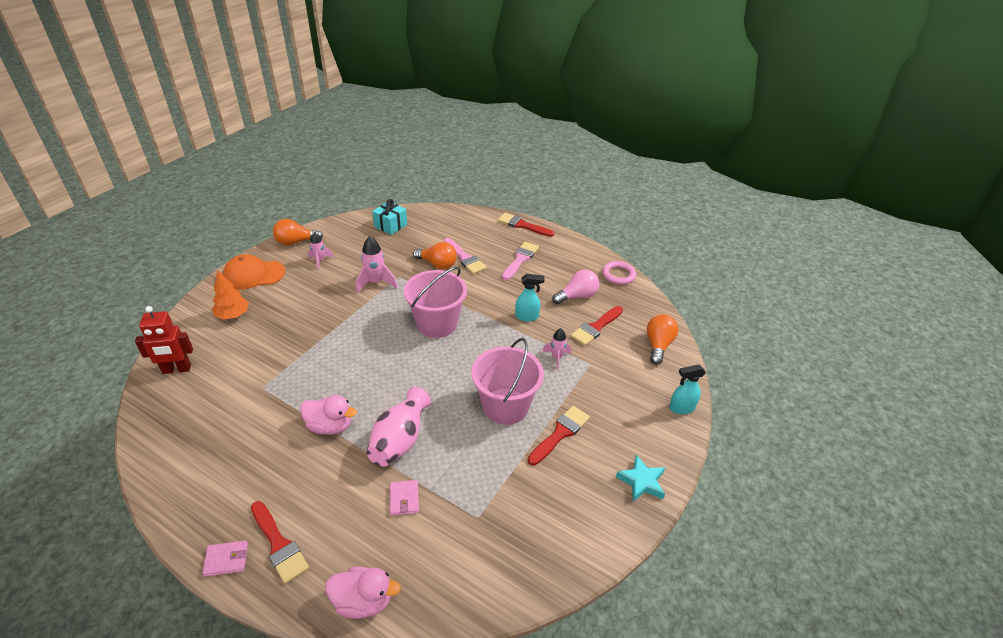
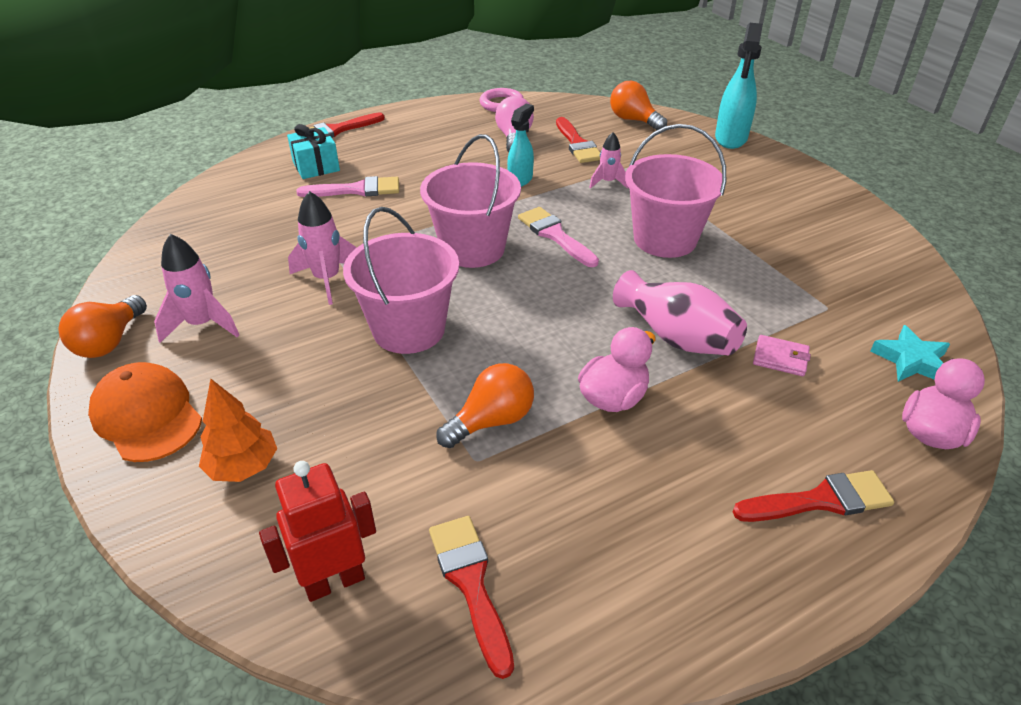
camera: 60 degrees left, 0 degrees up
red robot [135,306,193,374] -> red robot turned 135 degrees counterclockwise [259,461,376,602]
pink wallet [202,540,248,577] -> none
orange cap [223,255,285,289] -> orange cap turned 120 degrees clockwise [88,362,202,462]
pink rocket [308,232,334,270] -> pink rocket [154,234,239,343], size x1.57
turquoise gift [372,199,407,235] -> turquoise gift moved to [287,124,340,179]
orange light bulb [413,242,457,269] -> orange light bulb moved to [436,363,534,448]
pink brush [502,242,539,280] -> pink brush moved to [518,207,599,267]
red brush [528,406,590,465] -> red brush moved to [429,516,514,679]
turquoise star [616,455,665,501] -> turquoise star moved to [871,325,950,382]
turquoise spray bottle [669,365,706,414] -> turquoise spray bottle [715,23,763,149], size x1.61
none -> pink bucket [343,207,459,354]

